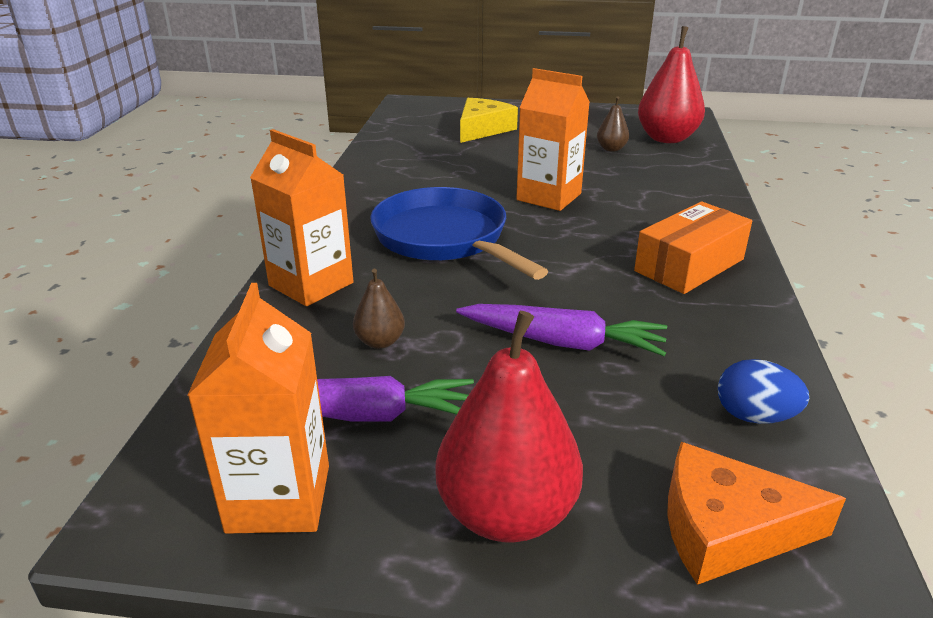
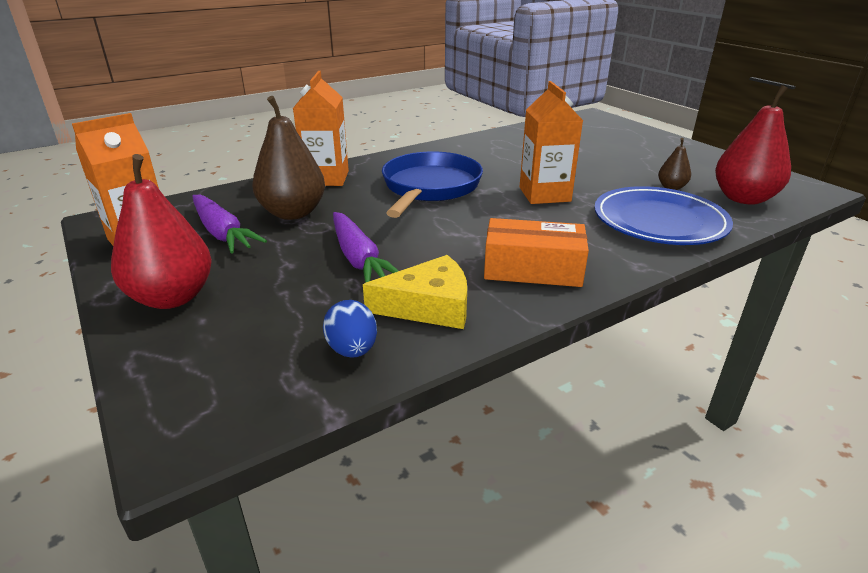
camera: 50 degrees right, 0 degrees up
brown pear [353,269,405,349] -> brown pear [252,96,325,220], size x2.07
yellow cheese [460,98,518,143] -> yellow cheese moved to [363,255,467,329]
orange cheese [667,442,846,585] -> none
none -> blue plate [594,186,733,245]

